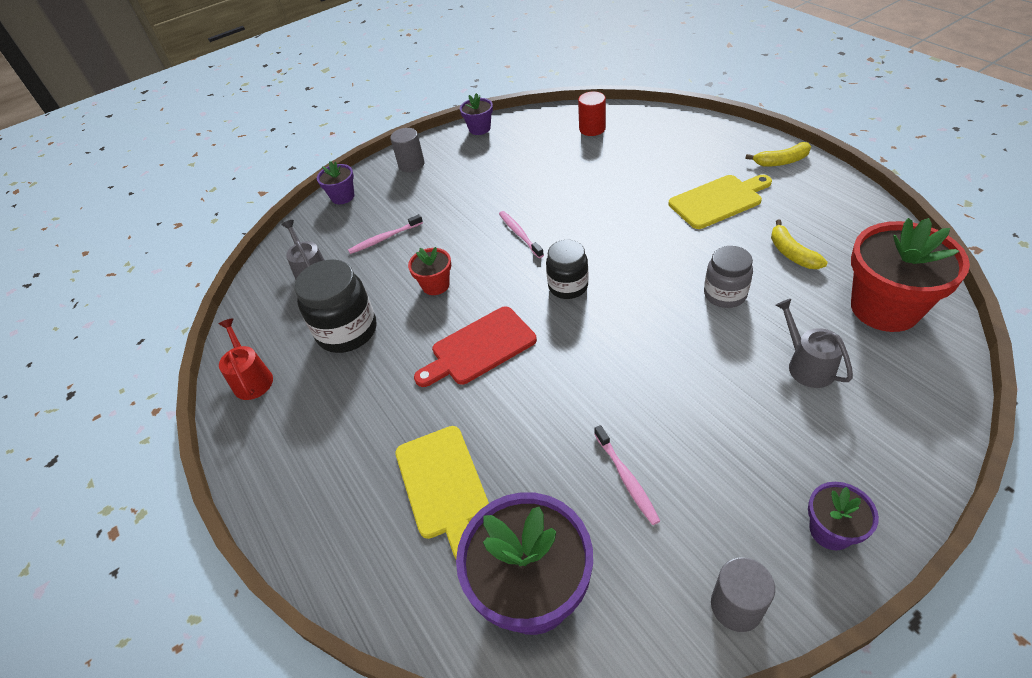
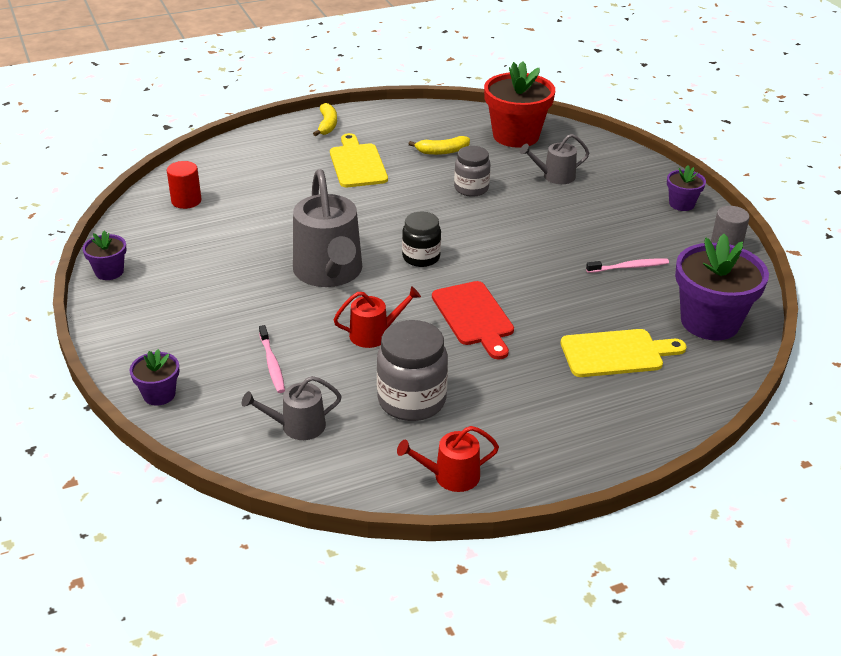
camera: 85 degrees left, 10 degrees down
black jar [295,259,376,353] -> grey jar [377,320,448,421]
grey cylinder [390,128,425,172] -> none
red flower pot [408,247,451,295] -> red watering can [333,286,421,348]
pink toothbrush [499,211,544,258] -> grey watering can [293,169,362,287]

